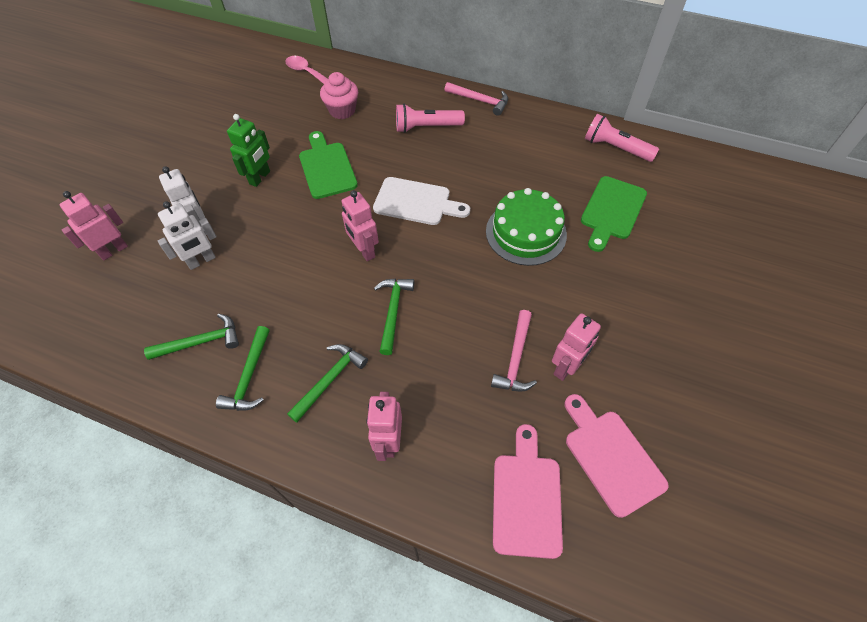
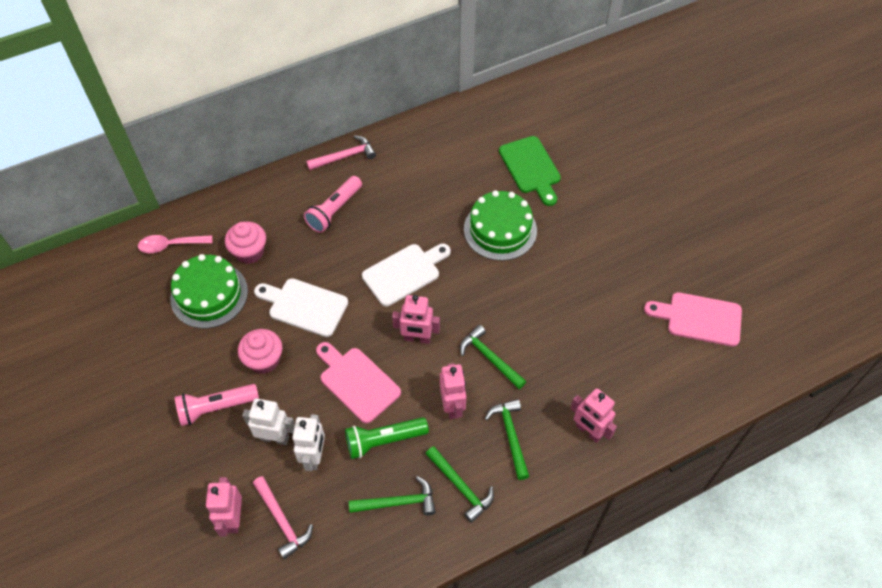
camera: 50 degrees left, 0 degrees up
green hammer [144,313,239,360] -> green hammer turned 60 degrees clockwise [349,476,436,515]
green robot [227,114,270,187] -> pink cupcake [238,329,282,374]
green cutting board [299,131,358,199] -> white cutting board [254,278,348,337]
pink hammer [491,310,537,392] -> pink hammer moved to [253,476,313,559]
pink cutting board [493,424,563,559] -> pink cutting board moved to [316,342,401,424]
pink robot [552,313,601,381] -> pink robot moved to [440,363,466,419]
pink flashlight [585,114,659,162] -> pink flashlight moved to [175,384,259,426]
none -> green cake [170,254,248,328]
none -> green flashlight [345,417,429,459]

